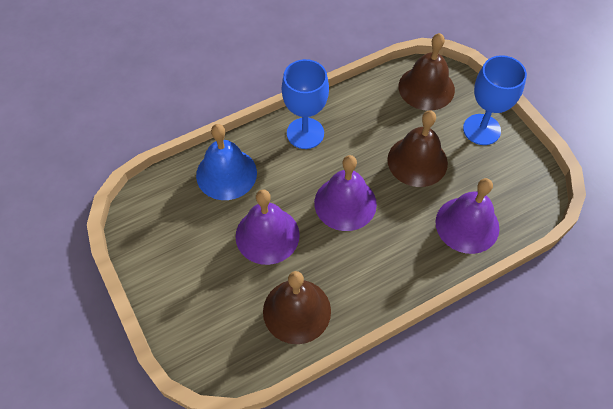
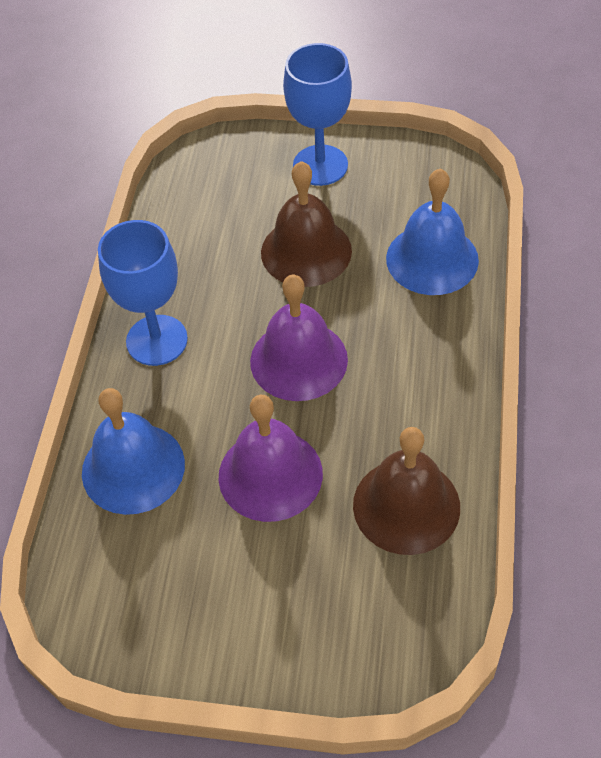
camera: 50 degrees left, 5 degrees down
brown bell [398,33,455,111] -> none
purple bell [436,178,499,254] -> blue bell [386,169,479,295]

